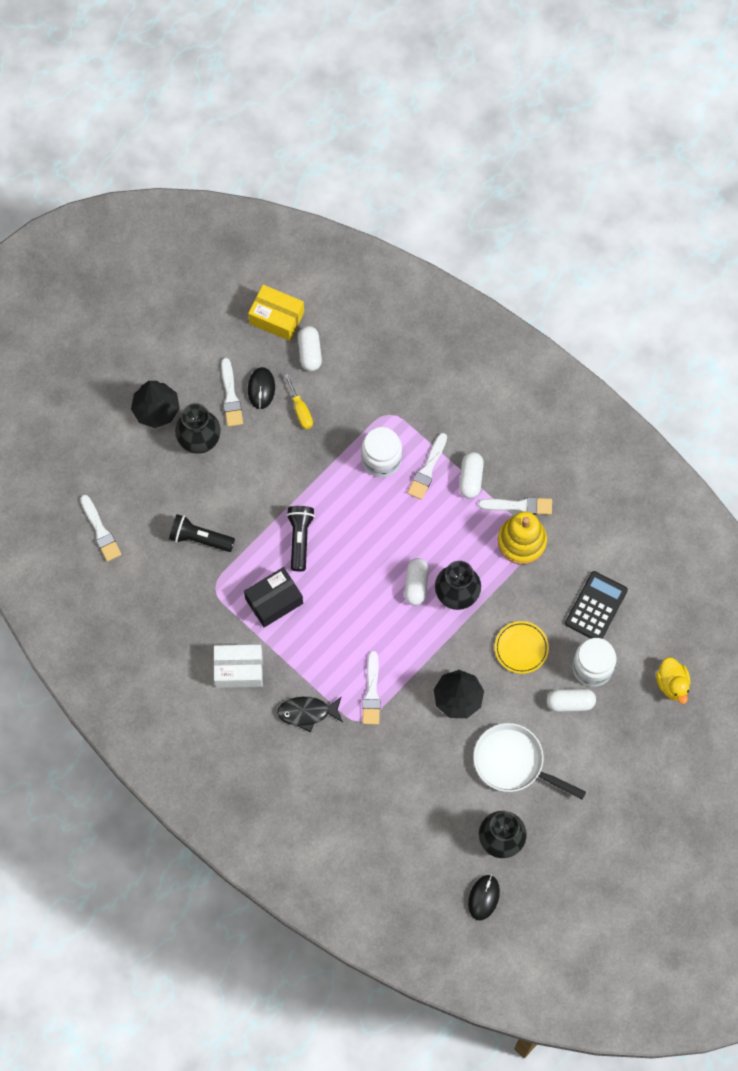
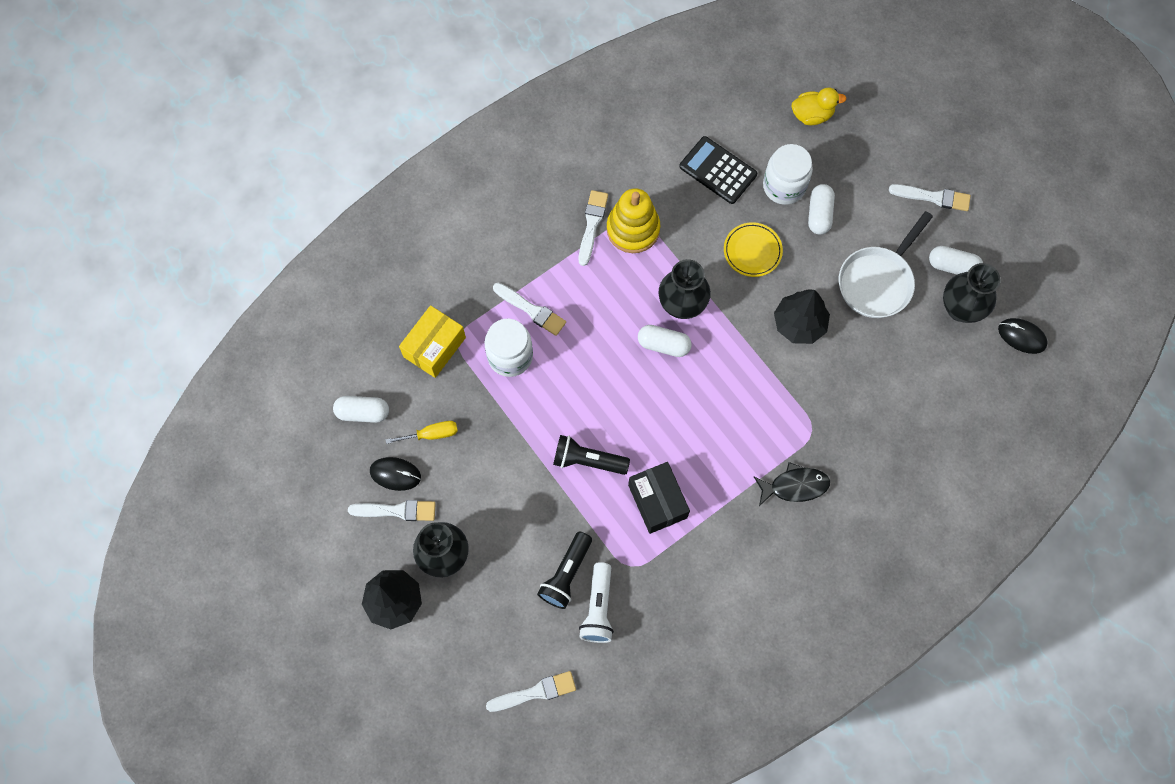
camera: 80 degrees left, 0 degrees up
white box [214,645,263,688] -> none
yellow box [248,285,304,341] -> yellow box moved to [399,305,466,378]
black fish [277,696,343,732] -> black fish turned 105 degrees counterclockwise [754,462,830,506]
white brush [362,651,380,725] -> white brush moved to [889,184,971,211]
white capsule [459,452,484,499] -> white capsule moved to [929,246,983,275]
none -> white flashlight [579,562,614,643]

